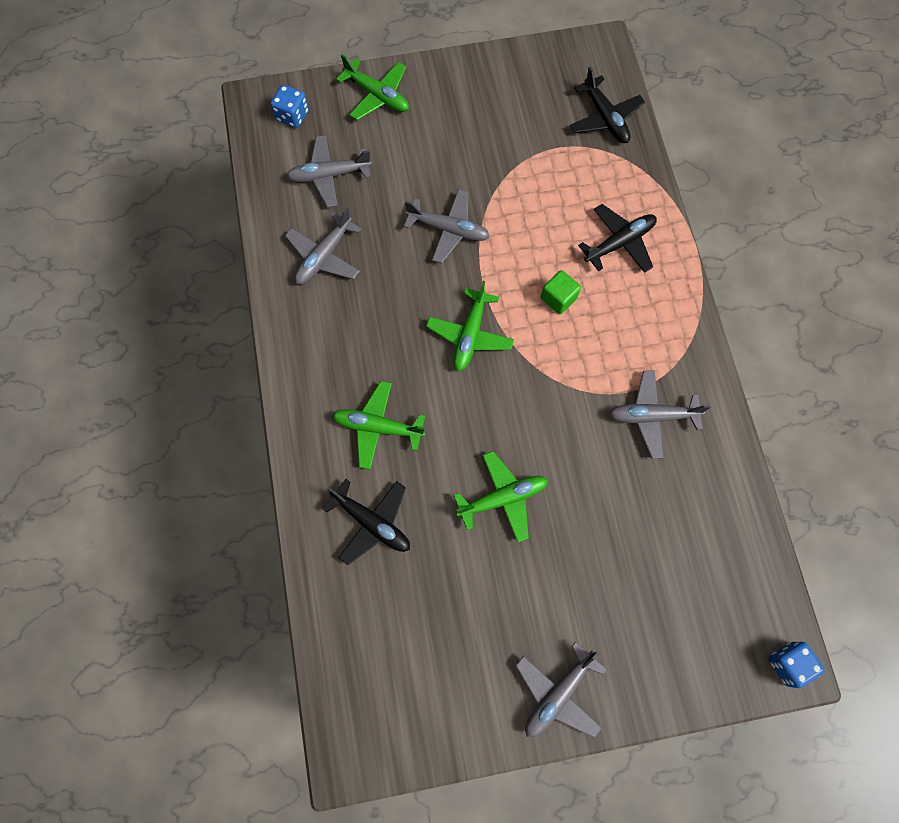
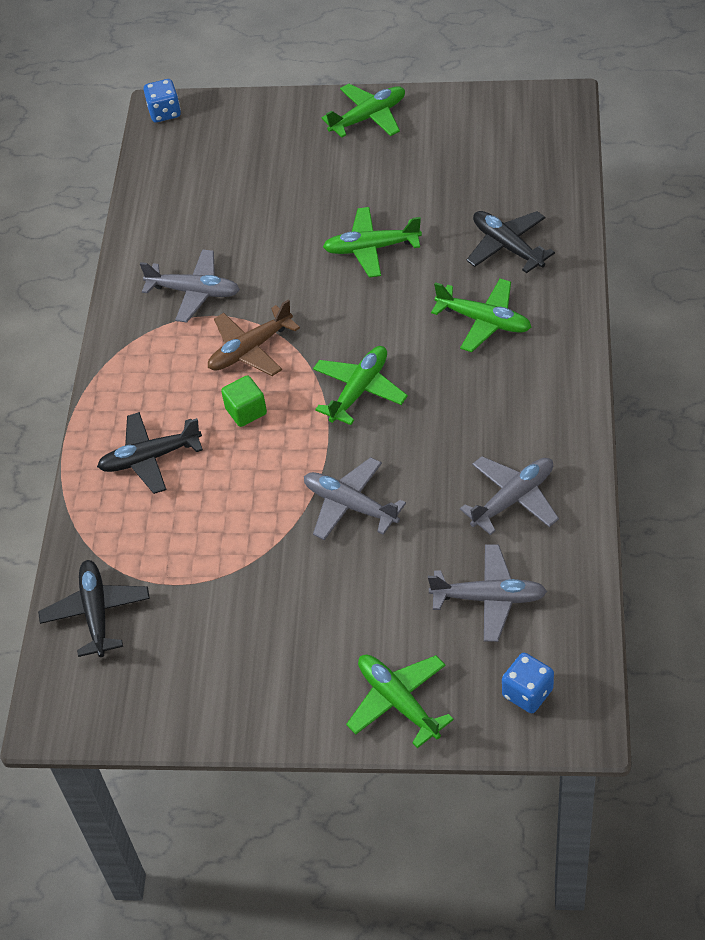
camera: 160 degrees left, 20 degrees down
grey plane [515,642,607,738] -> green plane [321,84,405,138]
none -> brown plane [208,300,300,376]

